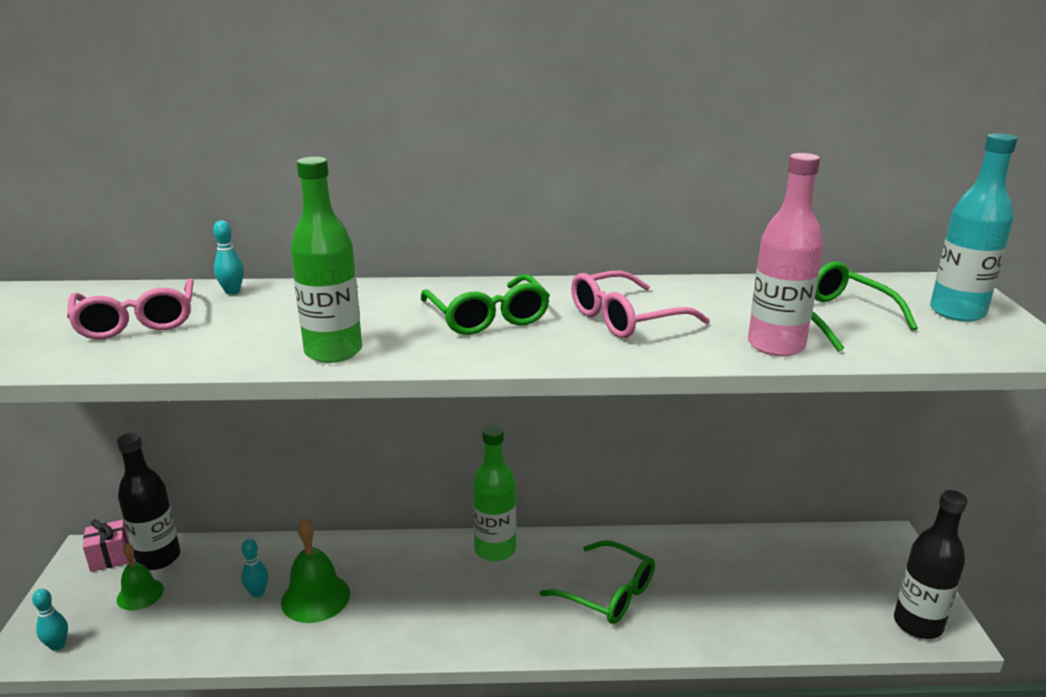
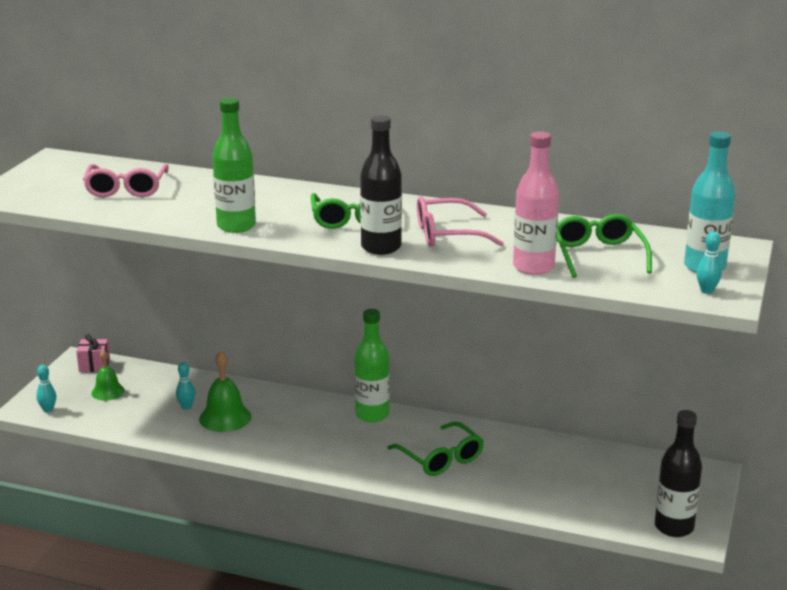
camera: 20 degrees right, 0 degrees up
black bottle [117,433,180,570] -> black bottle moved to [360,115,402,255]
turquoise bowling pin [213,220,244,295] -> turquoise bowling pin moved to [696,231,722,294]

